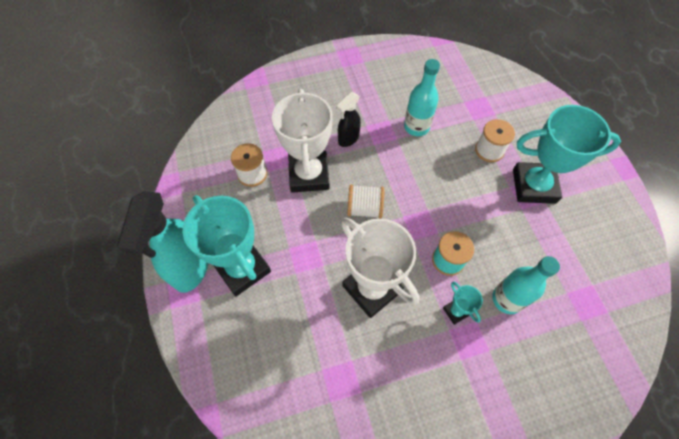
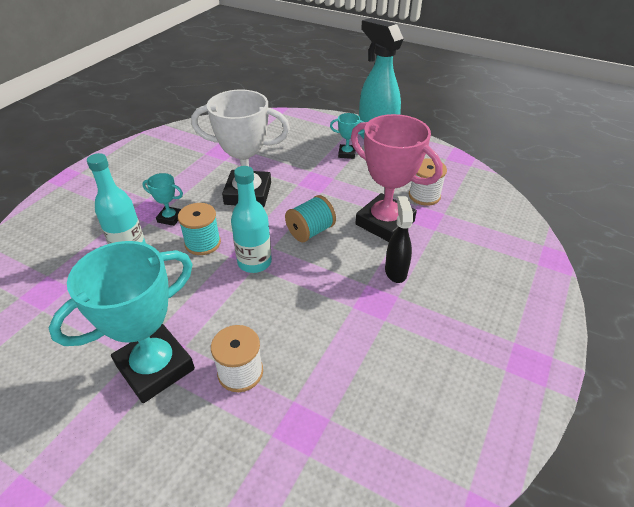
camera: 135 degrees right, 20 degrees down
turquoise trophy [183,195,271,296] -> turquoise trophy [330,113,365,159], size x0.45
white trophy [272,89,333,193] -> pink trophy [351,114,443,242]
white spool [347,185,384,219] -> turquoise spool [285,195,336,242]
turquoise bottle [404,59,440,136] -> turquoise bottle moved to [231,166,272,273]

